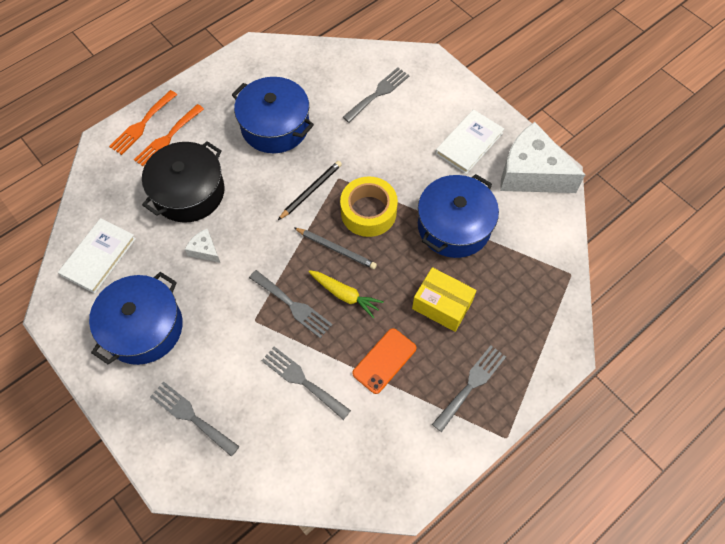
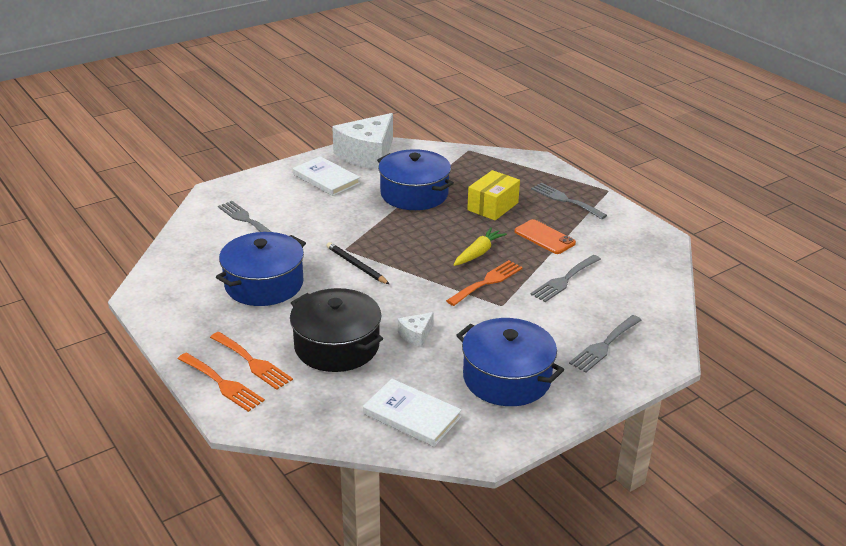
camera: 85 degrees left, 30 degrees down
grey fork [249,270,332,338] -> orange fork [446,260,523,306]
grey pencil [293,227,377,269] -> none
yellow tape [340,176,398,237] -> none

